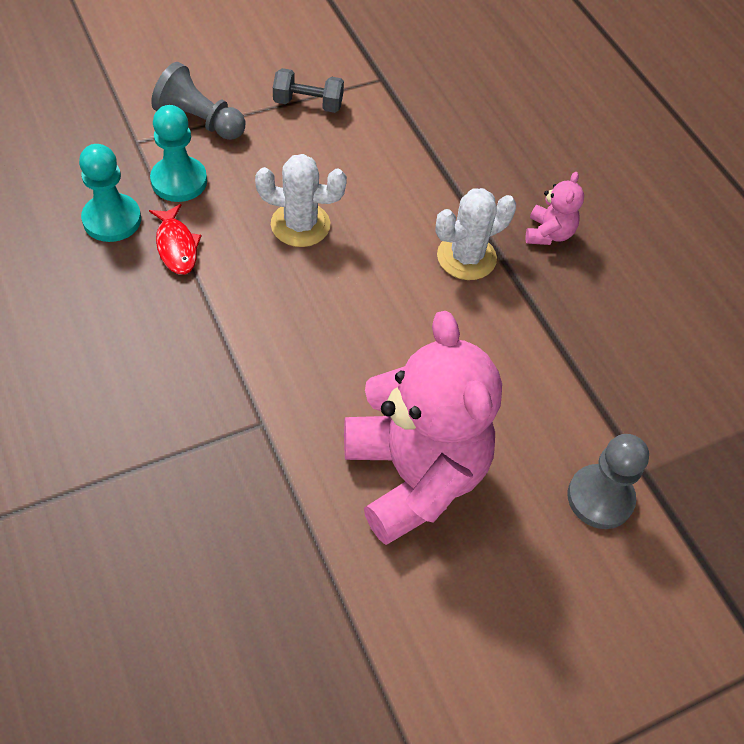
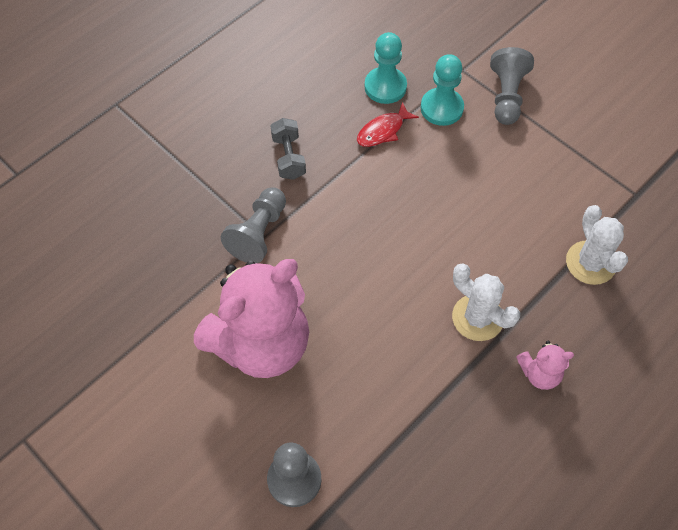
camera: 75 degrees right, 5 degrees up
white cactus [255,154,347,247] -> white cactus moved to [566,205,628,285]
grey dumbbell [273,68,344,113] -> grey dumbbell moved to [270,118,306,180]
none -> grey pawn [221,187,286,264]

